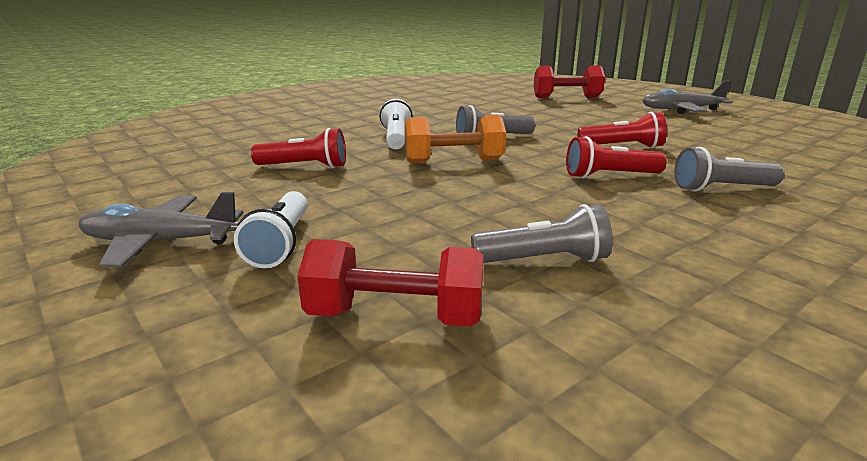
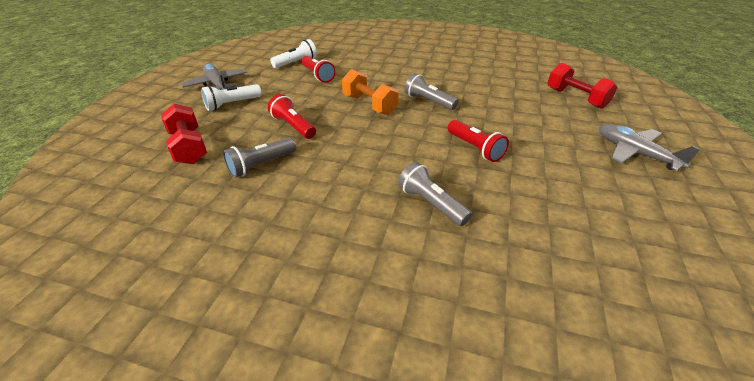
camera: 55 degrees right, 15 degrees up
white flashlight [379,99,413,150] -> white flashlight moved to [270,39,317,68]
grey flashlight [471,204,613,263] -> grey flashlight turned 90 degrees clockwise [223,138,296,178]
red flashlight [566,136,667,179] -> red flashlight moved to [268,94,316,139]

